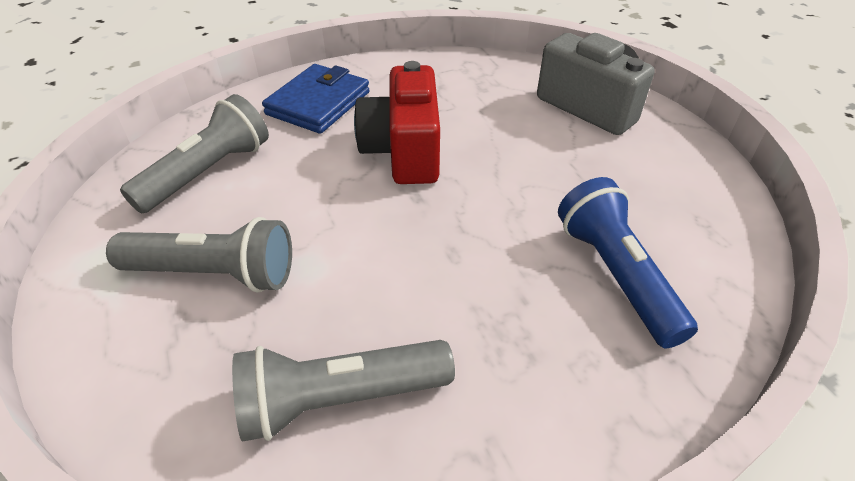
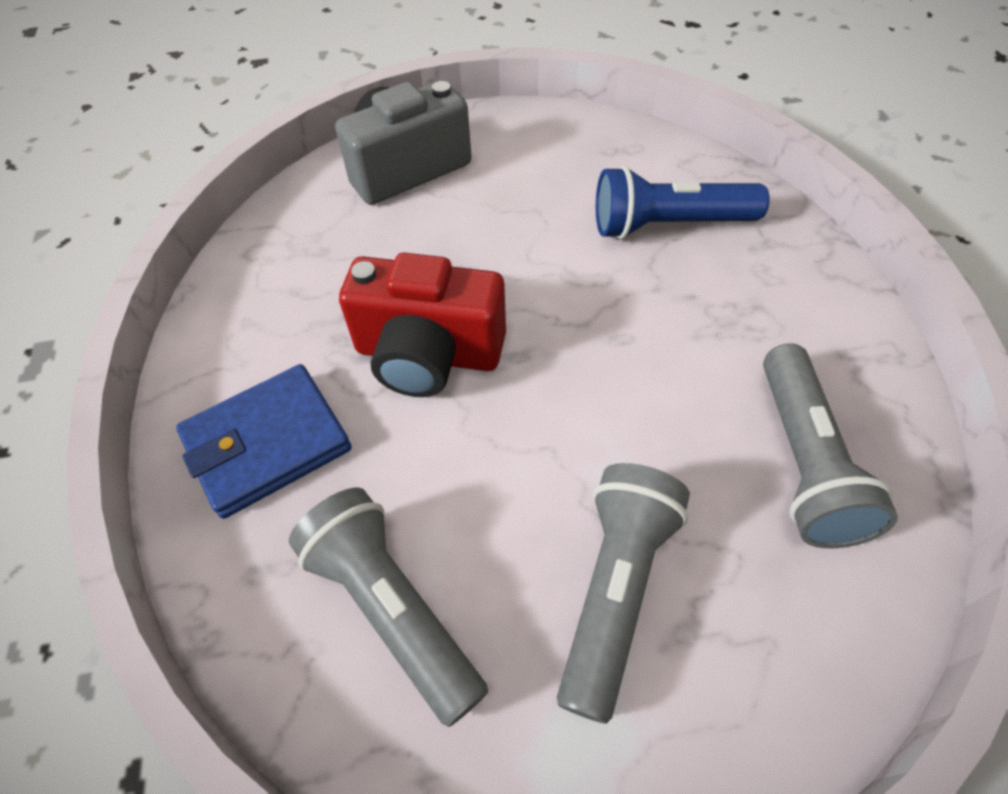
camera: 75 degrees left, 10 degrees up
blue wallet [262,64,370,134] -> blue wallet turned 75 degrees counterclockwise [176,364,352,519]

